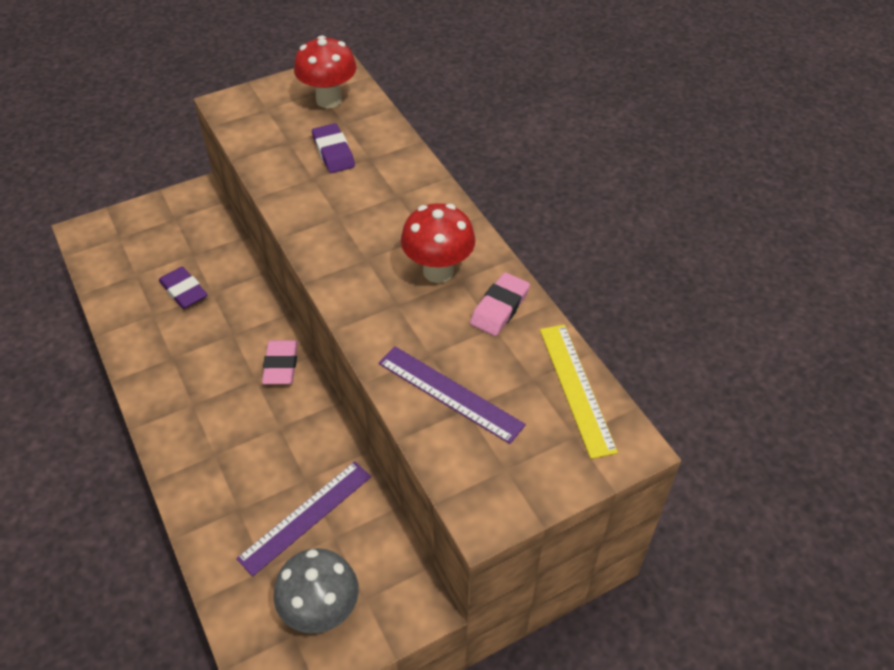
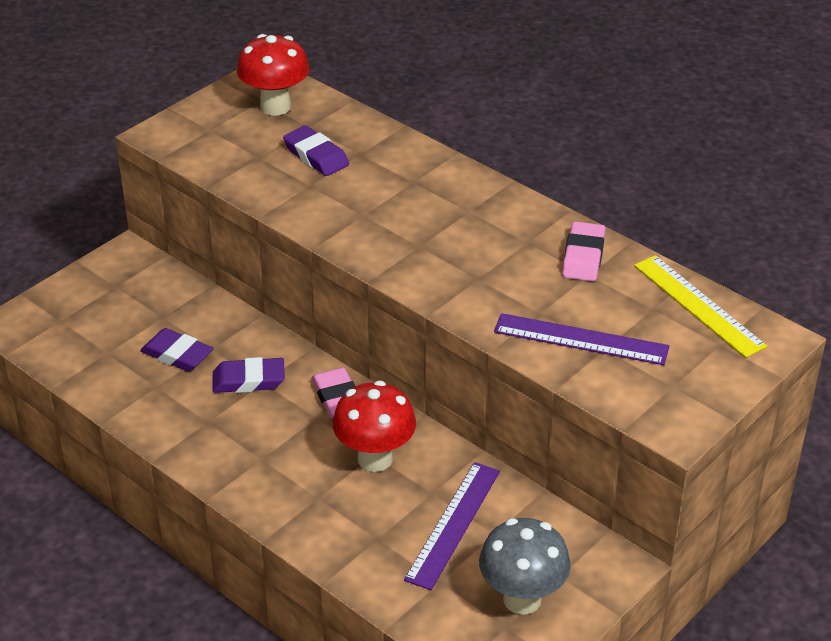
camera: 20 degrees left, 10 degrees down
red mushroom [401,203,476,283] -> red mushroom moved to [333,381,416,472]
none -> purple eraser [212,357,285,393]

